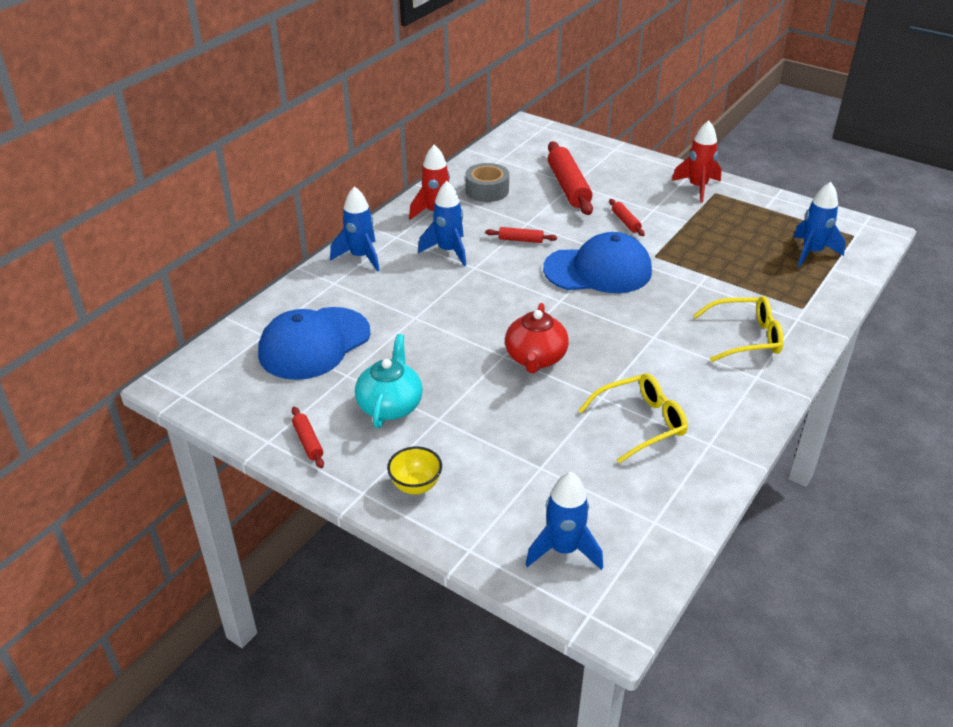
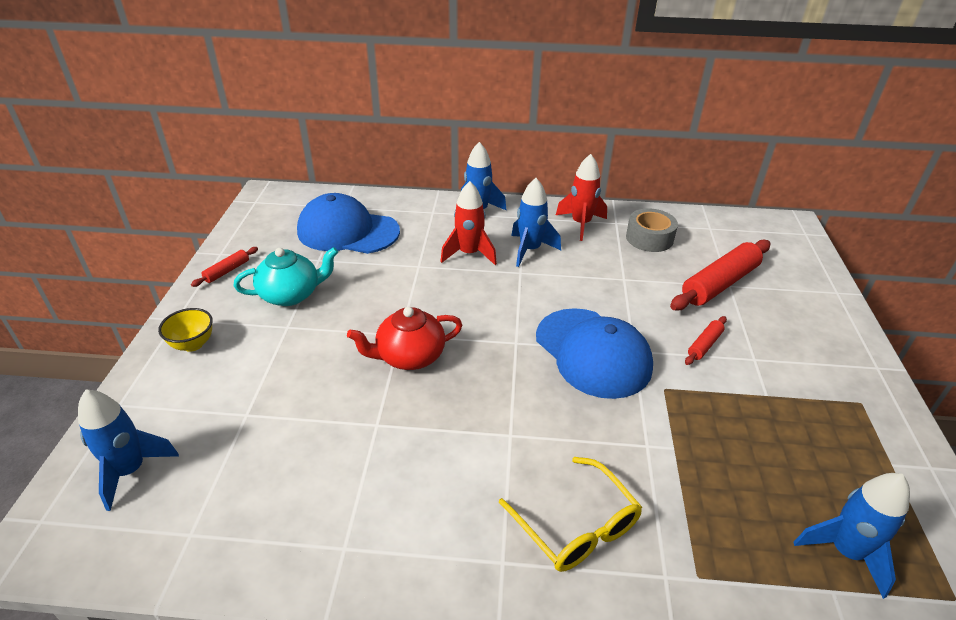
camera: 60 degrees right, 0 degrees up
red rolling pin [485,227,557,243] -> none
yellow glasses [578,373,688,463] -> none
red rocket [672,120,722,202] -> red rocket moved to [440,181,497,265]

